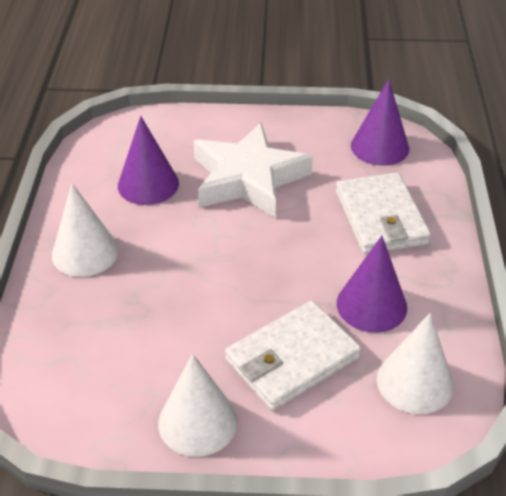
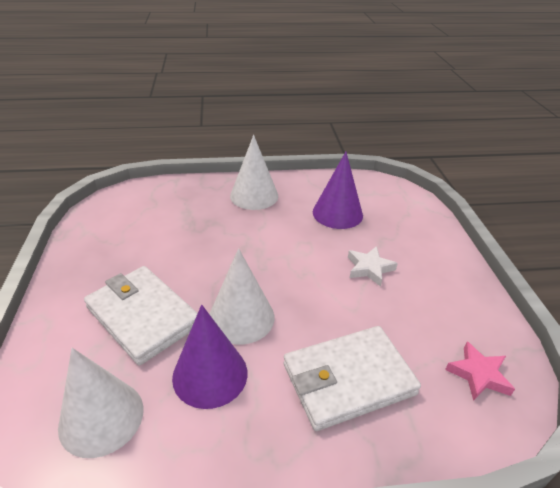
camera: 80 degrees right, 5 degrees down
white cone [158,354,238,457] -> white cone moved to [210,248,274,344]
white star [194,123,313,219] -> white star [348,246,398,287], size x0.43
purple cone [351,79,409,166] -> pink star [445,341,515,401]

